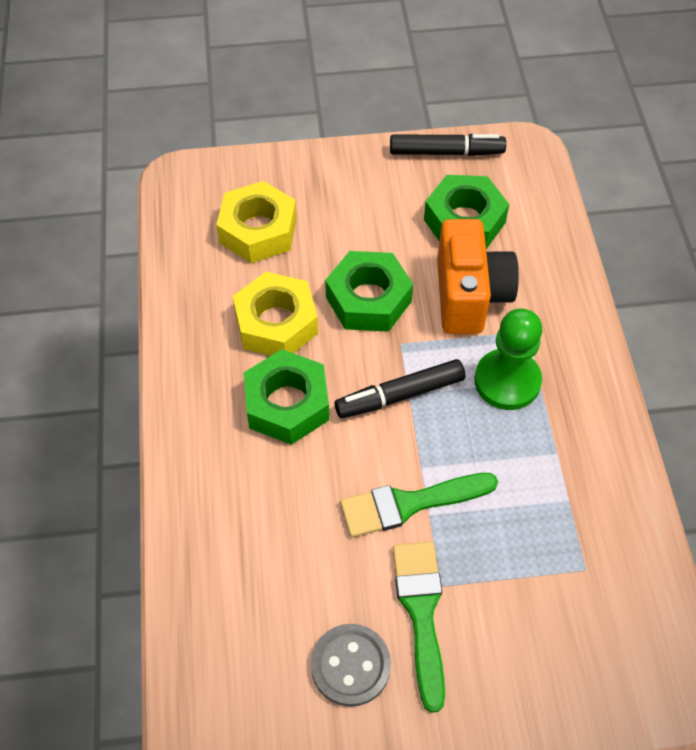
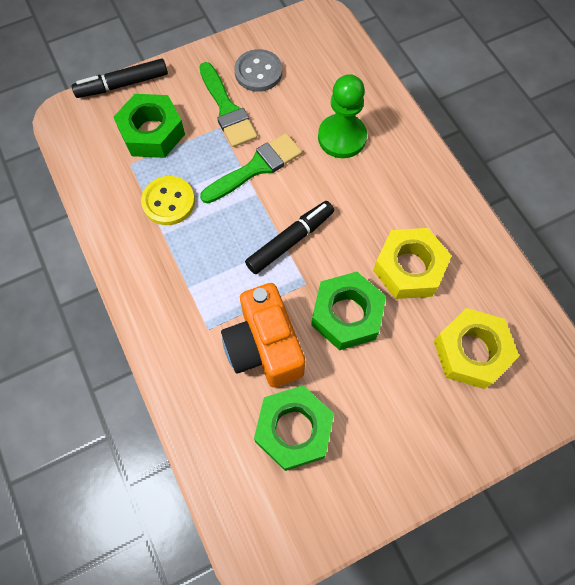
camera: 160 degrees right, 10 degrees up
green nut [244,349,329,445] -> green nut moved to [114,94,185,158]
black marker [390,134,506,156] -> black marker moved to [72,58,168,98]
green pawn [474,309,542,410] -> green pawn moved to [318,74,367,158]
none -> yellow button [141,176,195,225]

